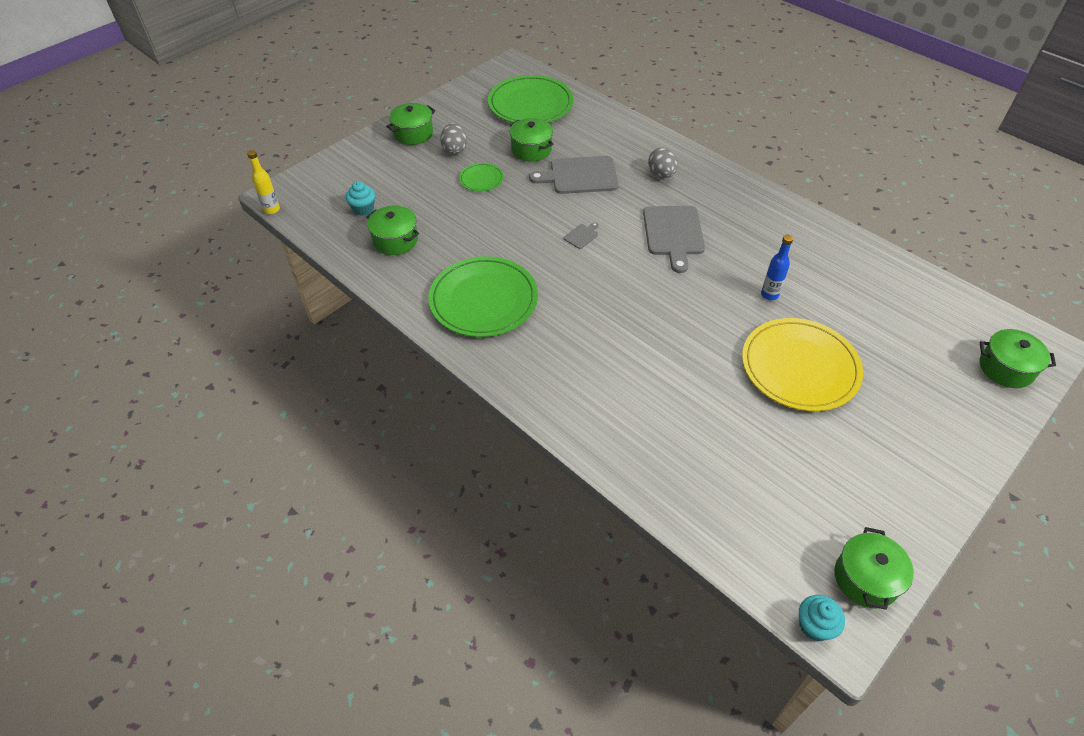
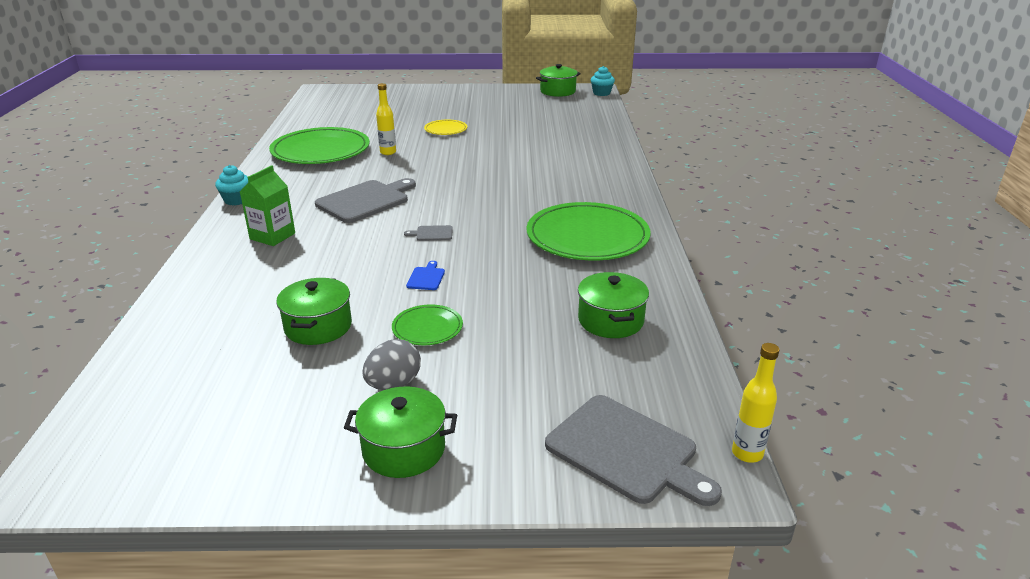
camera: 135 degrees left, 20 degrees down
turquoise cupcake [346,181,375,216] -> turquoise cupcake moved to [215,165,248,206]
green plate [488,75,574,123] -> green plate moved to [269,127,370,164]
grey cutting board [529,156,619,194] -> grey cutting board moved to [545,395,722,506]
grey egg [648,148,677,178] -> green carton [240,165,295,246]
yellow plate [742,318,863,411] -> yellow plate [424,120,467,135], size x0.47
blue bottle [761,235,793,300] -> yellow bottle [376,83,396,155]
green pot [980,329,1056,388] -> none
none -> blue cutting board [406,261,445,290]

